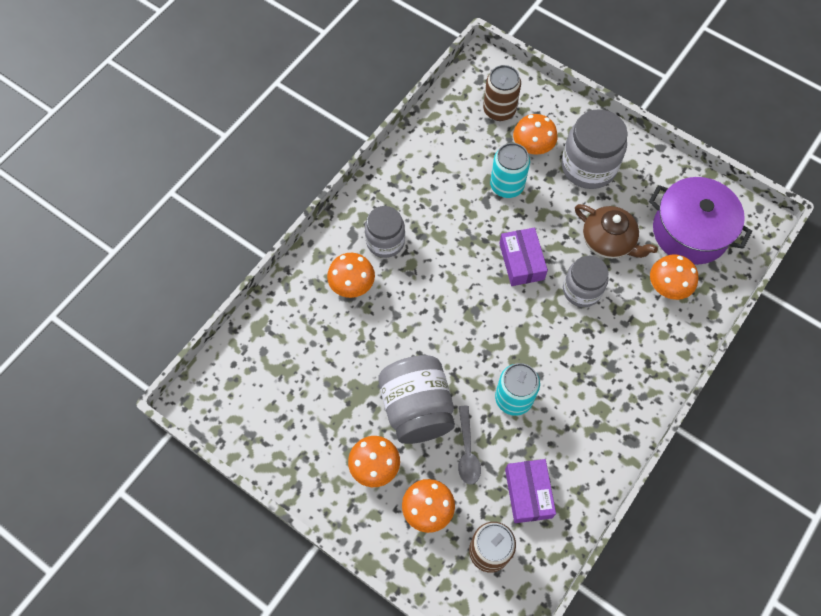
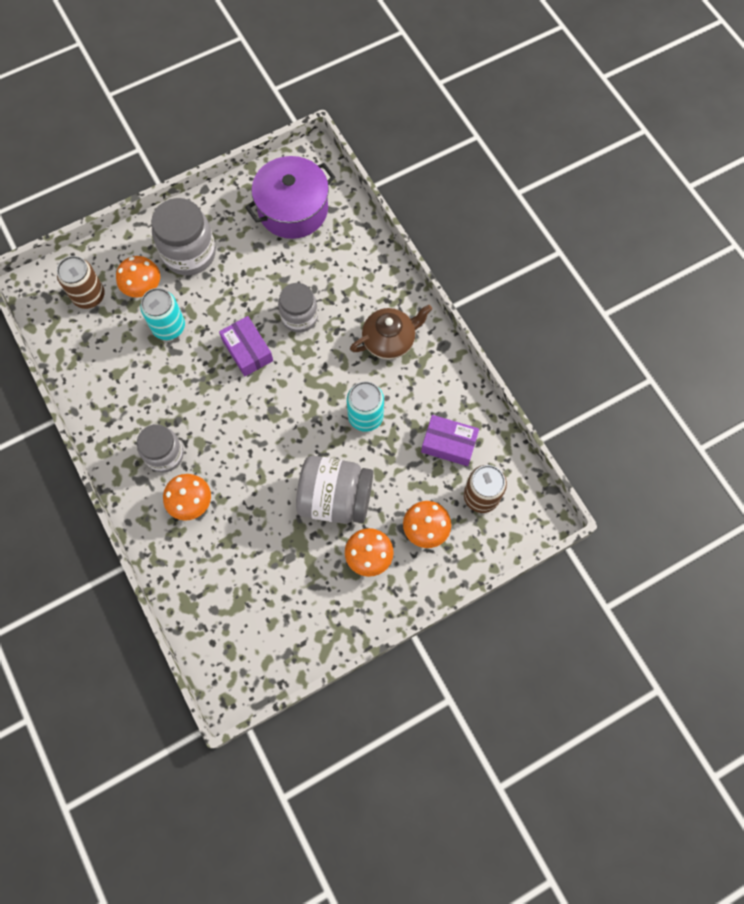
camera: 65 degrees left, 5 degrees up
grey spoon [458,406,481,484] -> none
purple box [499,228,548,286] -> purple box turned 45 degrees clockwise [219,316,273,376]
brown teapot [575,204,658,259] -> brown teapot moved to [350,305,432,360]
orange mushroom [650,254,698,300] -> none

